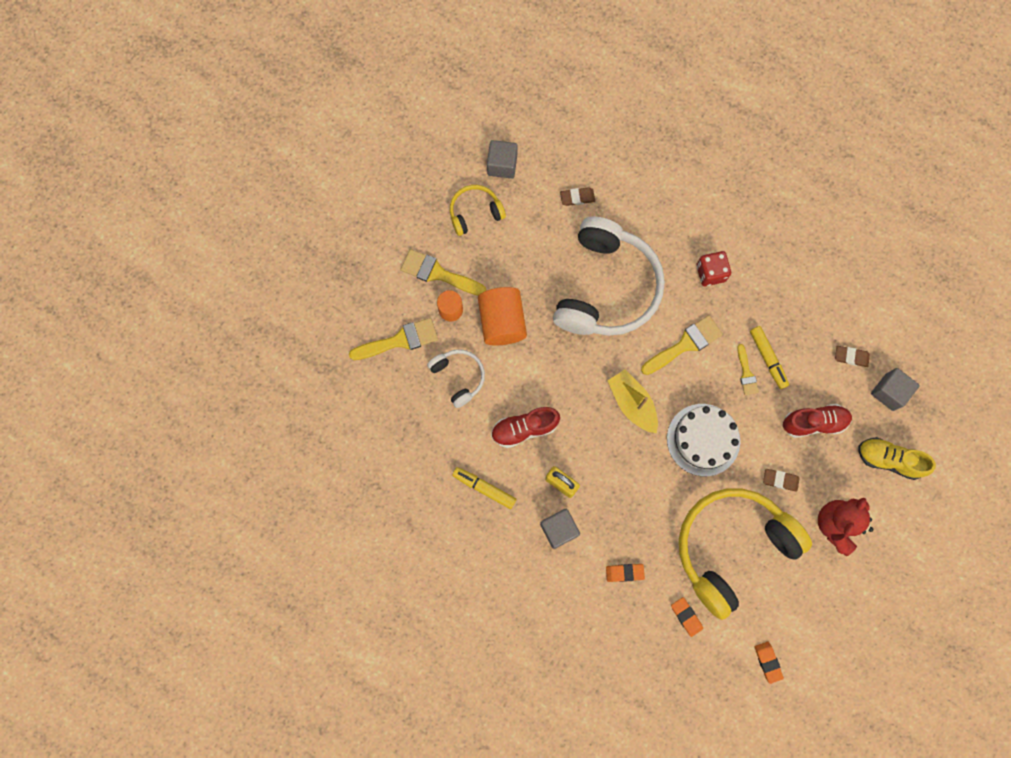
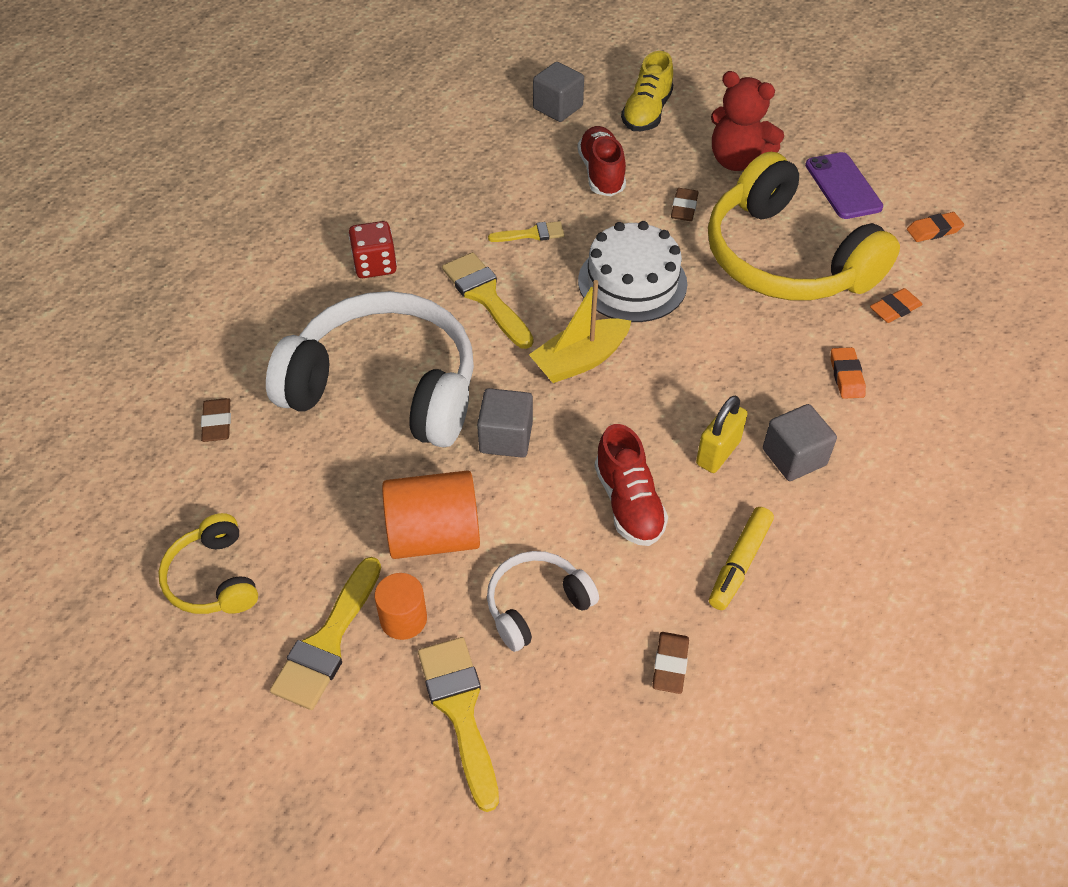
camera: 90 degrees left, 25 degrees down
grey cube [487,140,518,179] -> grey cube moved to [477,388,533,458]
yellow marker [750,326,789,389] -> none
brown eraser [835,346,870,367] -> brown eraser moved to [652,632,689,694]
none -> purple phone [805,152,883,219]

